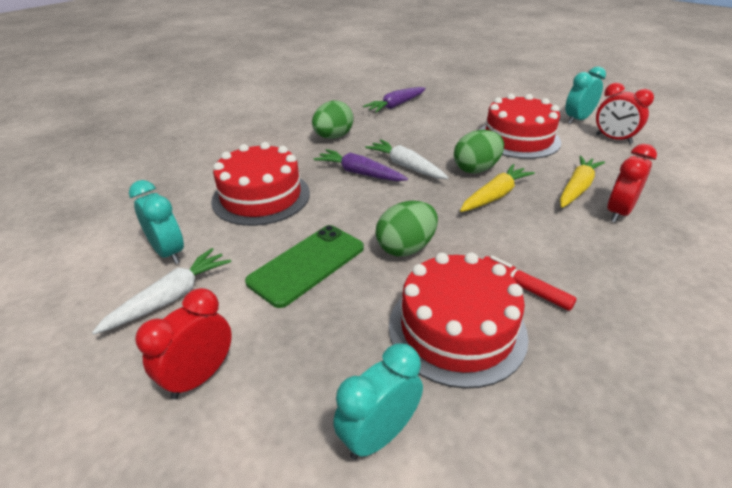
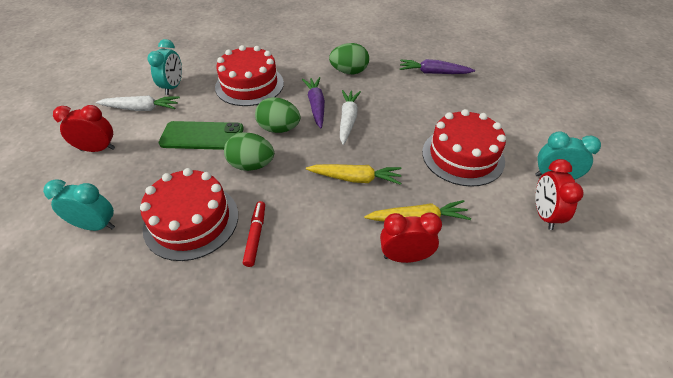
camera: 50 degrees right, 10 degrees up
green egg [454,130,504,174] -> green egg moved to [255,97,300,133]

